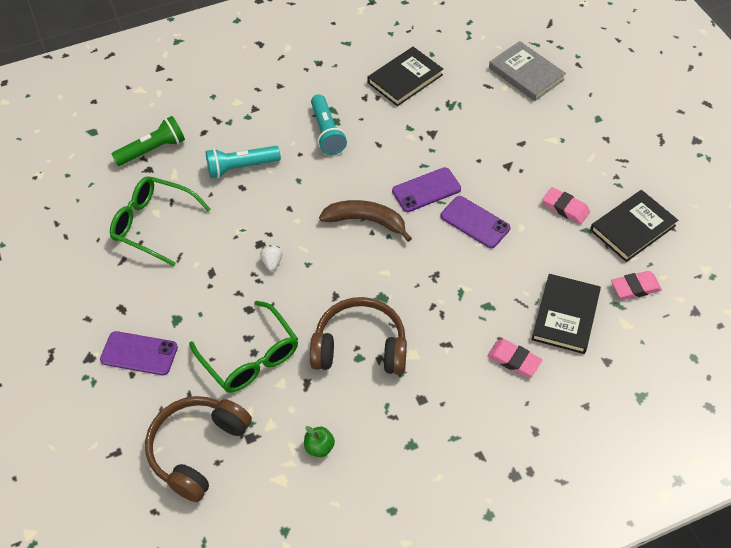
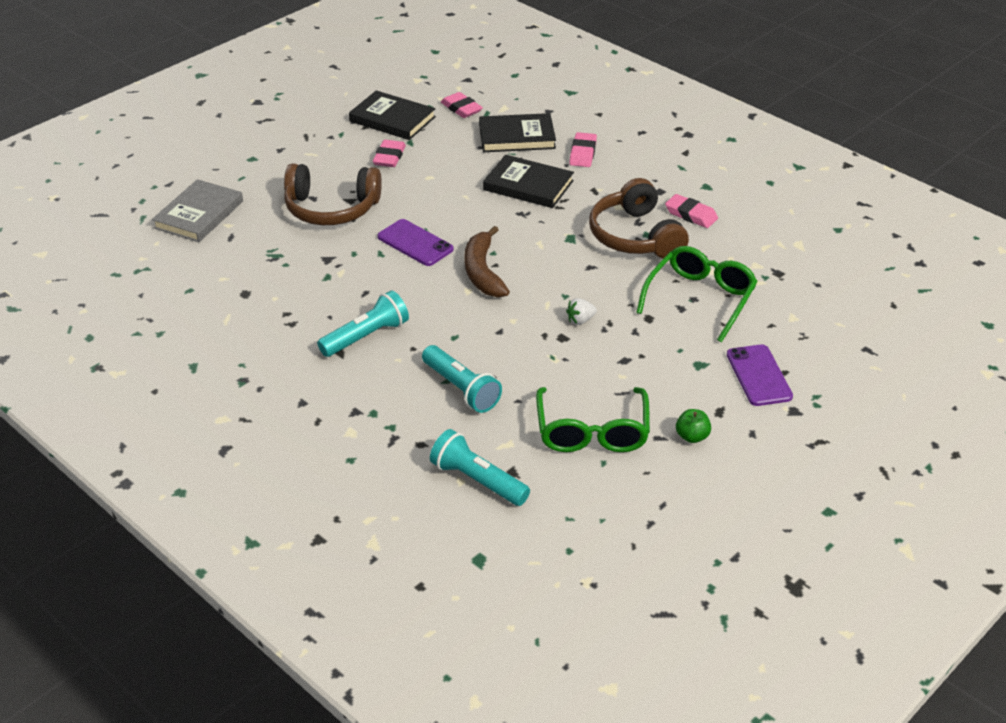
camera: 115 degrees left, 15 degrees down
green flashlight [112,116,185,166] -> turquoise flashlight [430,429,530,506]
brown headphones [145,396,252,502] -> brown headphones moved to [284,164,382,225]
green apple [304,426,335,457] -> green apple moved to [676,409,711,443]
black book [367,47,443,106] -> black book moved to [483,155,574,208]
purple phone [440,196,510,248] -> none
none -> pink eraser [665,194,718,228]

